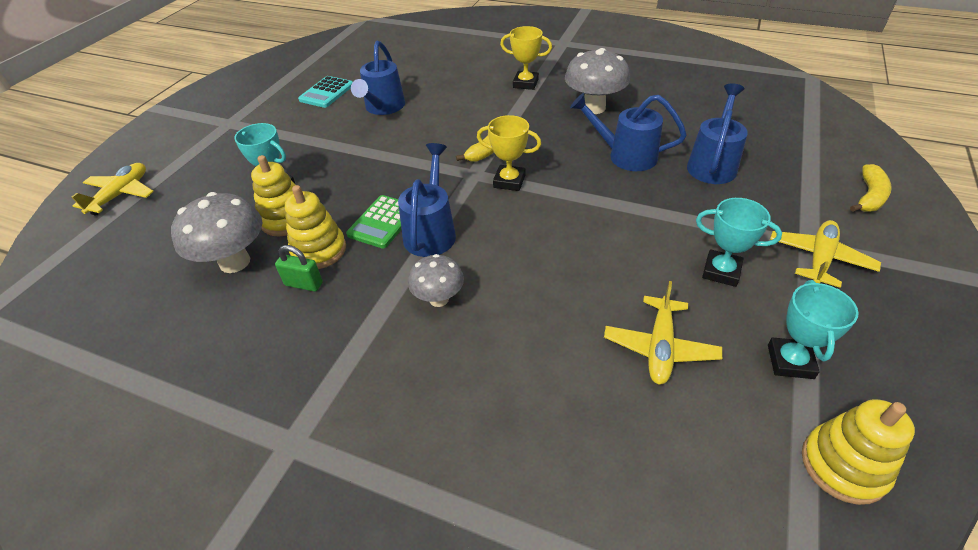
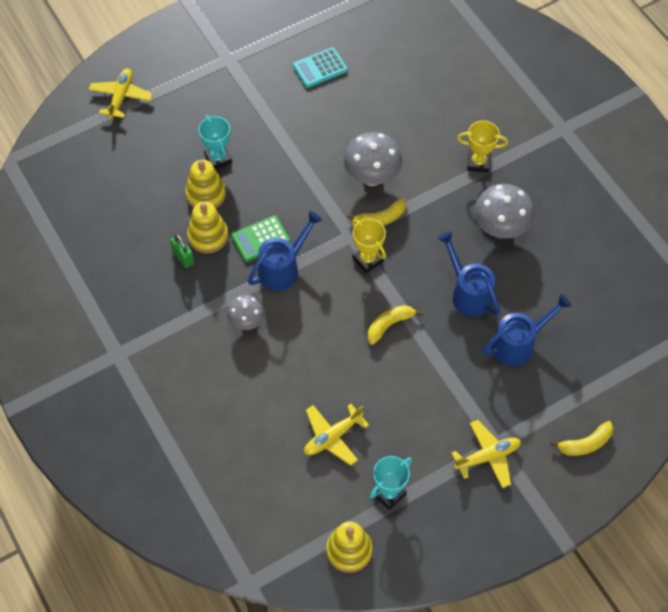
camera: 35 degrees right, 15 degrees up
yellow plane [72,163,154,216] -> yellow plane turned 45 degrees counterclockwise [88,68,153,119]
grey mushroom [171,192,262,273] -> grey mushroom moved to [343,132,402,186]
blue watering can [351,41,405,115] -> none
yellow trophy [500,26,552,90] -> yellow trophy turned 45 degrees counterclockwise [457,120,508,173]
turquoise trophy [696,198,782,287] -> none
none -> yellow banana [367,305,423,345]

